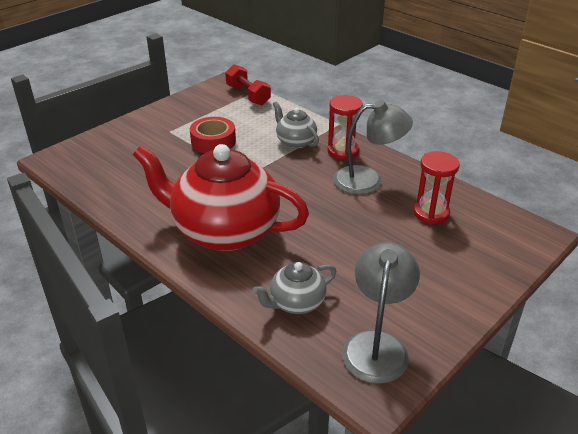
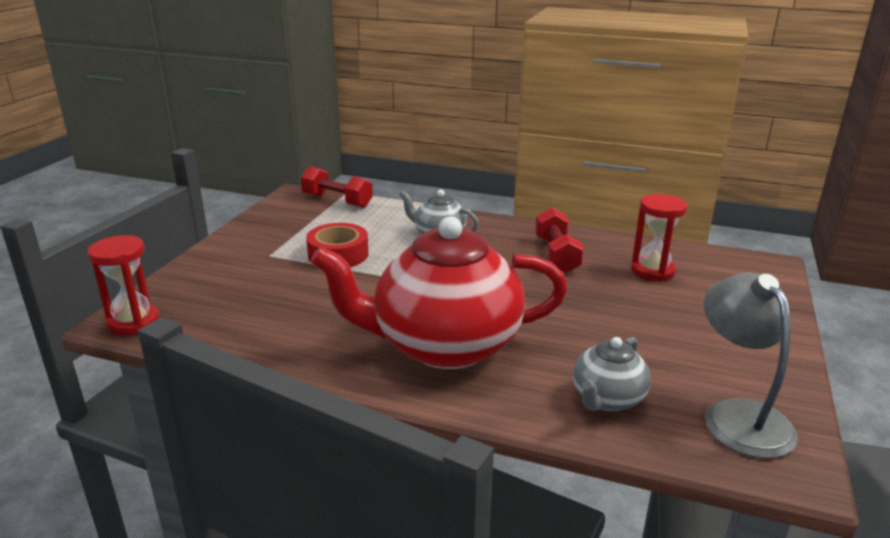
camera: 25 degrees left, 10 degrees down
red hourglass [328,95,363,160] -> red hourglass moved to [88,235,159,335]
grey lamp [333,100,413,195] -> red dumbbell [535,207,584,273]

